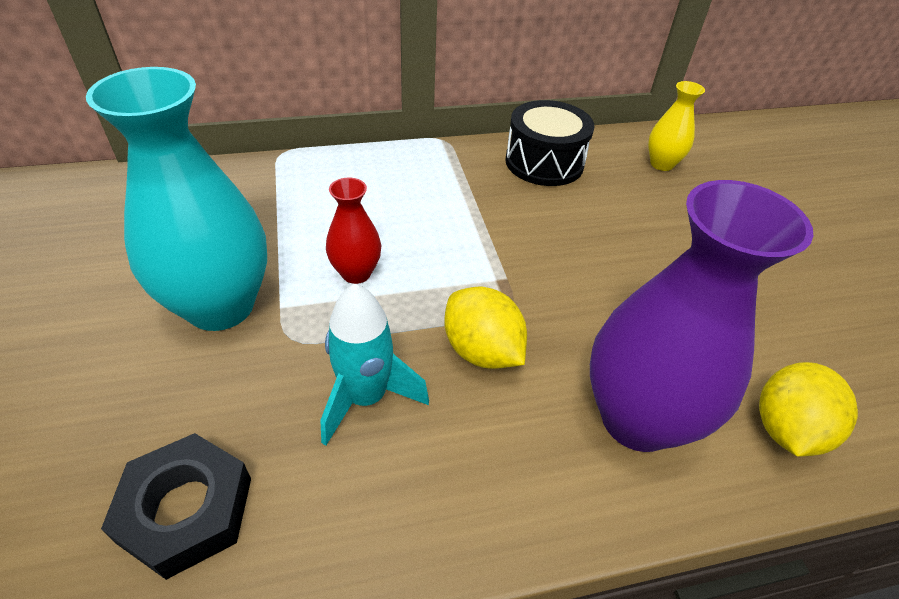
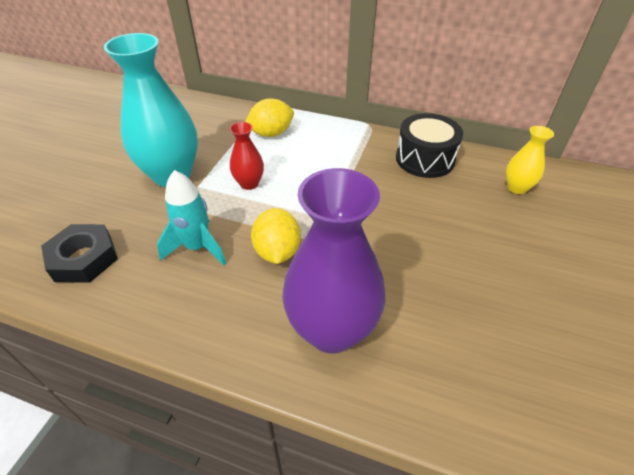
camera: 35 degrees right, 0 degrees up
yellow lemon [759,362,858,457] -> yellow lemon moved to [245,99,294,137]

